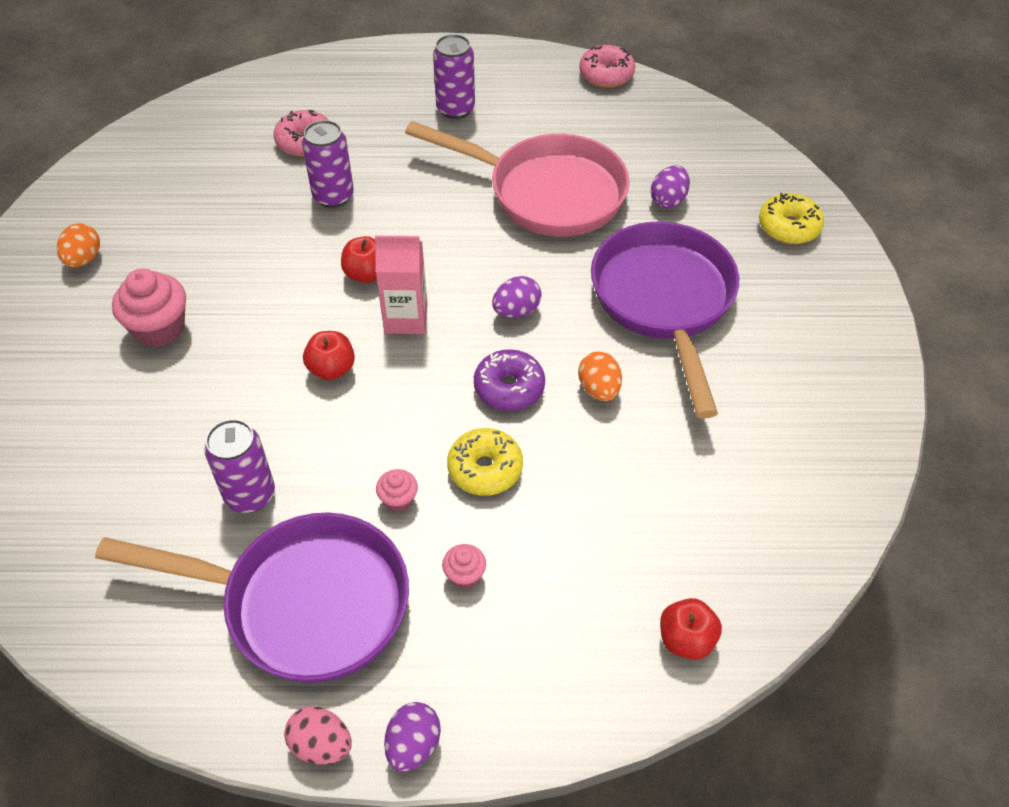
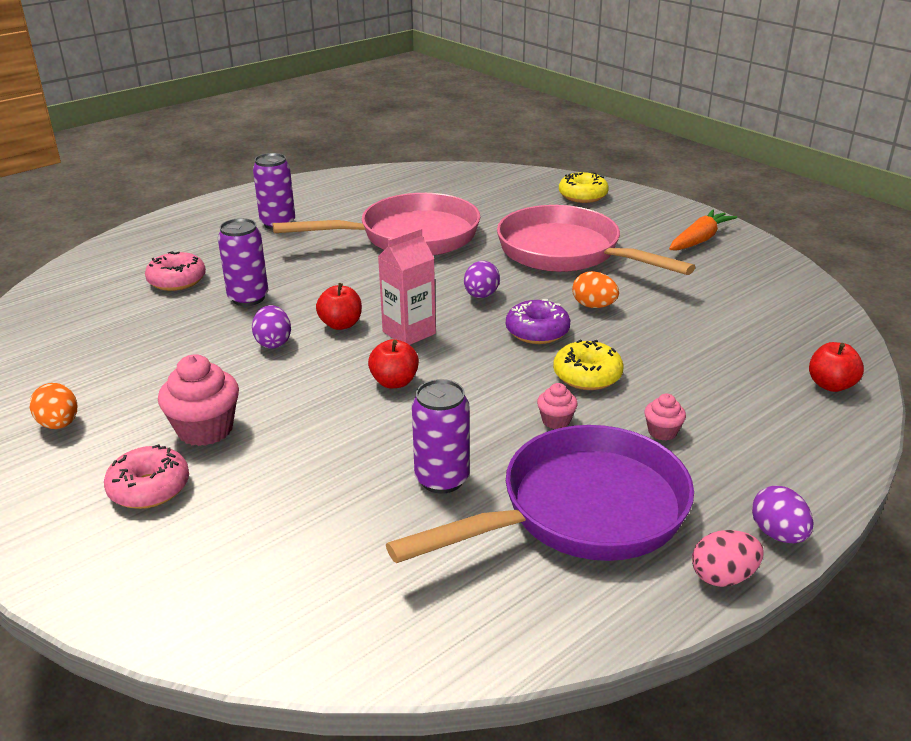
camera: 40 degrees left, 20 degrees down
pink donut [579,45,635,88] -> pink donut moved to [104,444,189,509]
purple pan [591,222,739,419] -> pink pan [497,205,695,275]
purple egg [651,165,690,208] -> purple egg moved to [252,305,291,348]
none -> orange carrot [669,209,737,251]

